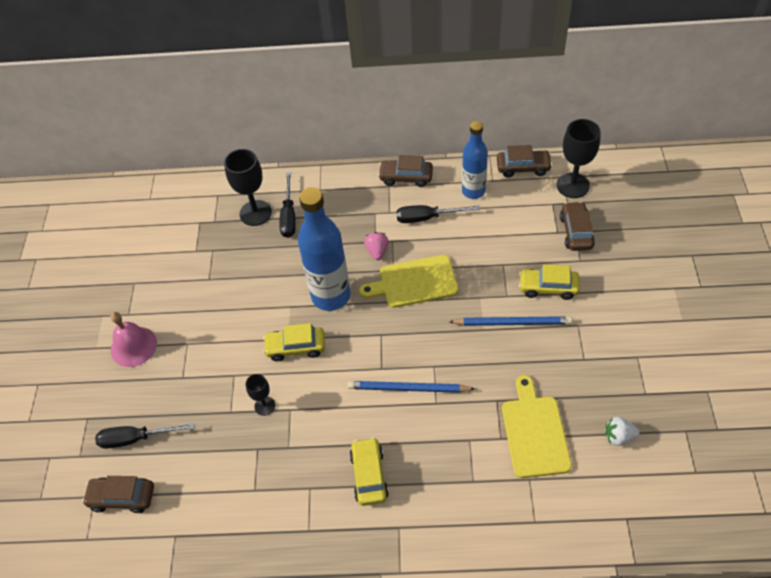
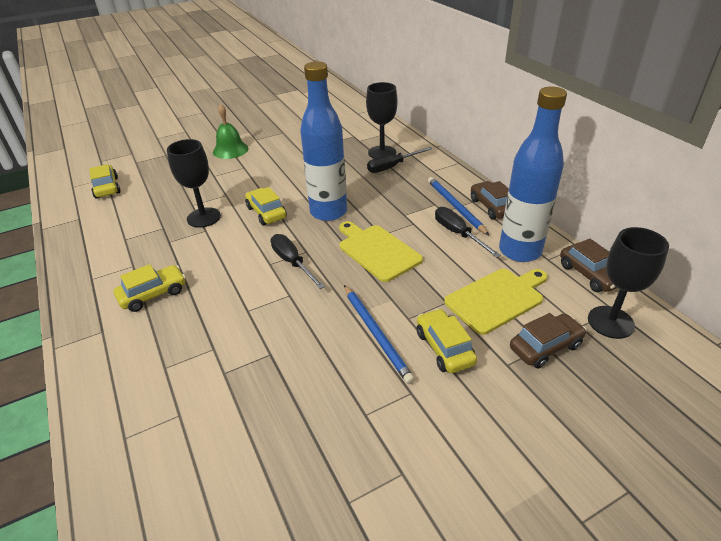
camera: 60 degrees right, 15 degrees down
brown car [82,476,154,513] -> yellow car [89,164,120,199]
black screwdriver [95,423,195,449] -> black screwdriver moved to [271,234,325,289]
pink bell [111,312,157,367] -> green bell [213,104,249,159]
black goblet [246,374,275,416] -> black goblet [167,139,221,228], size x1.81
blue pencil [348,381,475,393] -> blue pencil moved to [428,177,489,235]
pink strawberry [364,232,389,260] -> none
blue bottle [462,121,488,199] -> blue bottle [499,87,567,262], size x1.56
yellow cutting board [502,375,572,478] -> yellow cutting board moved to [444,269,548,335]
white strawberry [605,417,640,446] -> none

